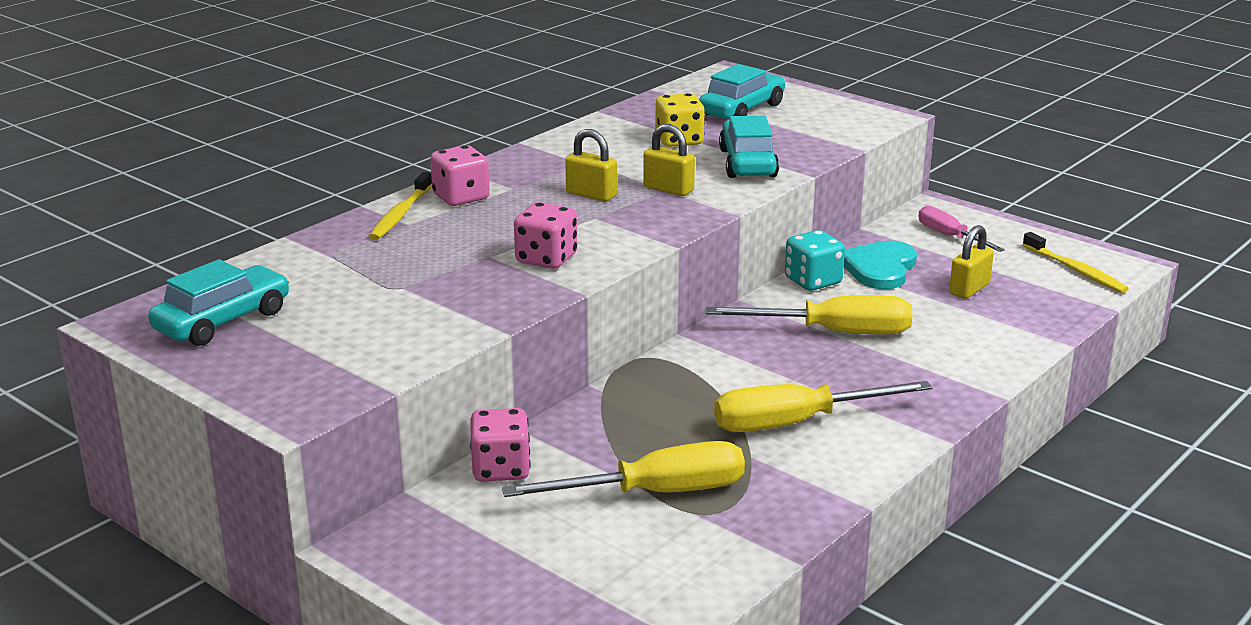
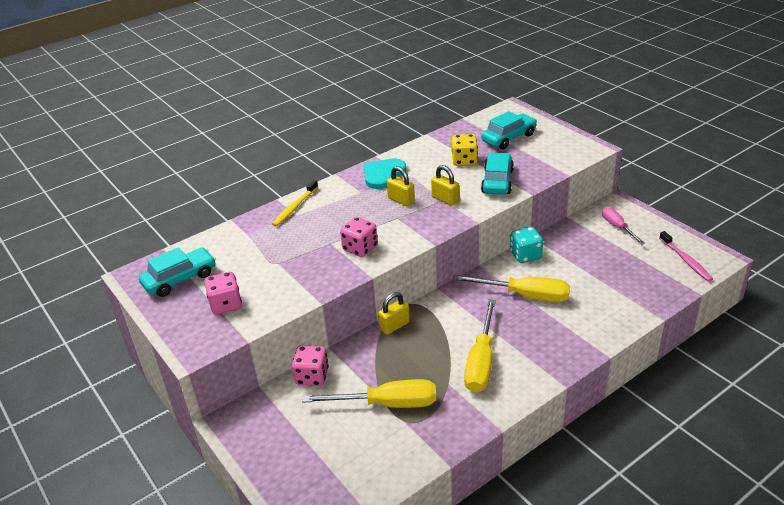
camera: 15 degrees right, 10 degrees up
pink dice [430,145,490,206] -> pink dice moved to [204,272,242,315]
yellow screwdriver [714,381,932,432] -> yellow screwdriver turned 75 degrees counterclockwise [464,299,496,393]
turquoise heart [844,241,917,289] -> turquoise heart moved to [363,158,406,189]
yellow padlock [949,225,994,299] -> yellow padlock moved to [378,292,410,335]
yellow toothbrush [1023,232,1129,293] -> pink toothbrush [659,231,713,282]

